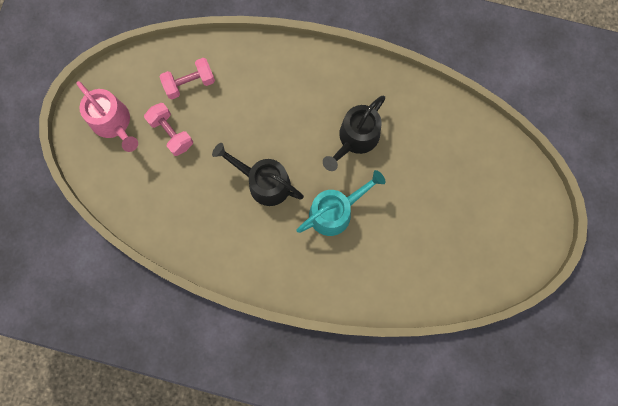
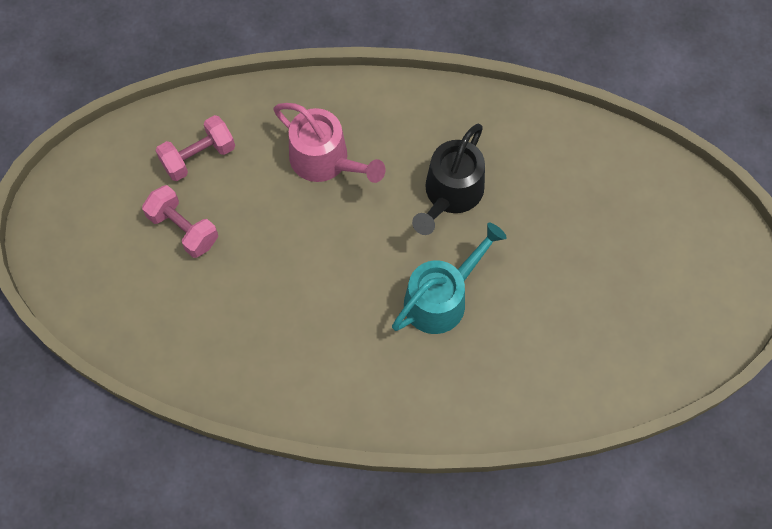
camera: 10 degrees left, 10 degrees down
pink watering can [76,81,138,152] -> pink watering can moved to [273,103,385,183]
black watering can [212,143,304,206] -> none

